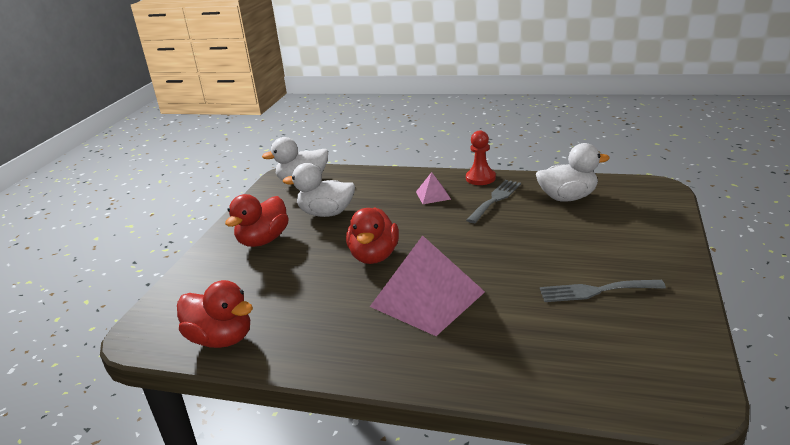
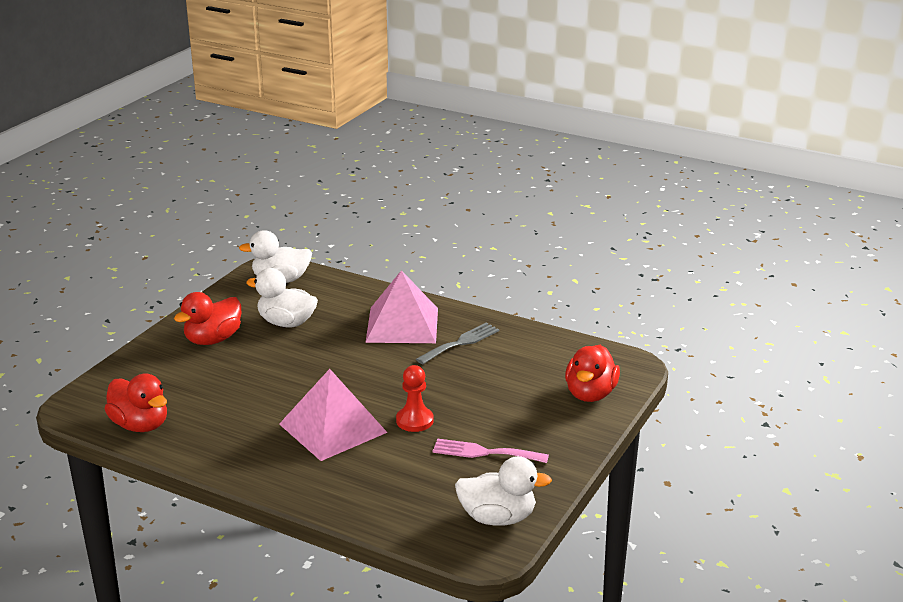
camera: 10 degrees right, 0 degrees up
red duck [346,207,399,264] -> red duck moved to [565,345,620,402]
pink pyramid [416,172,451,204] -> pink pyramid [365,270,438,343], size x2.20
red pawn [466,130,496,185] -> red pawn moved to [396,365,434,432]
white duck [536,143,610,202] -> white duck moved to [455,456,552,526]
grey fork [540,280,666,302] -> pink fork [433,438,549,463]

